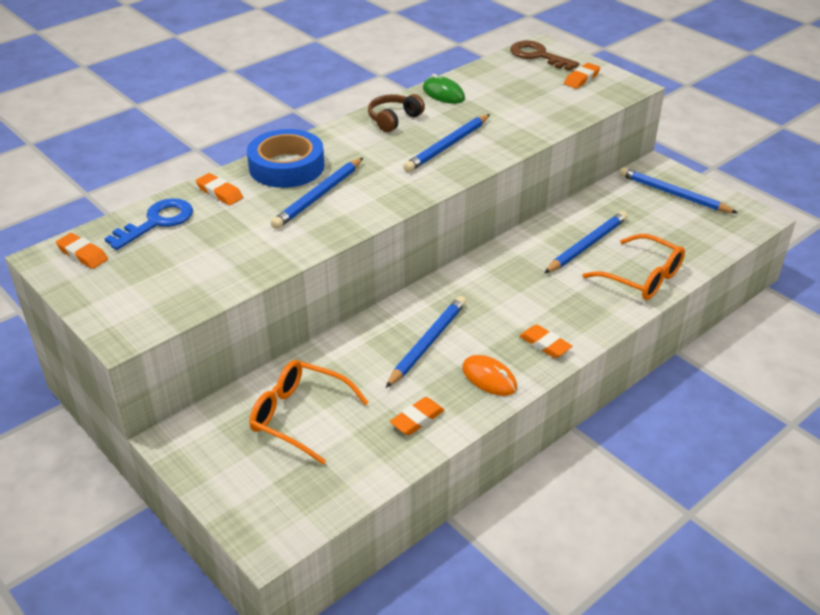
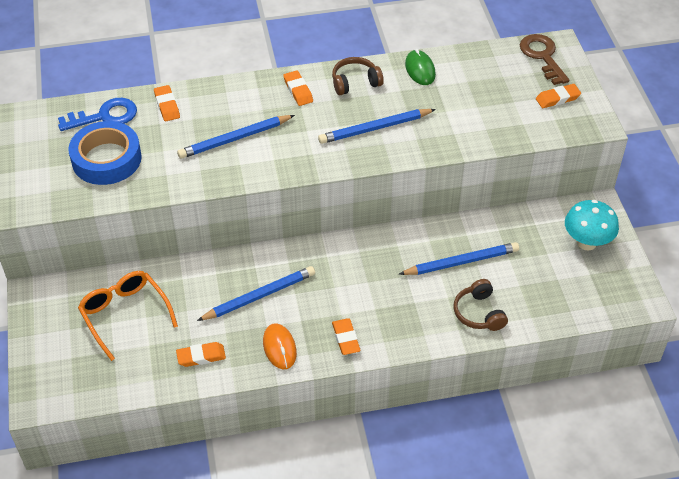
camera: 30 degrees right, 10 degrees up
orange eraser [56,233,108,269] -> orange eraser moved to [283,70,313,106]
blue tape [247,129,324,188] -> blue tape moved to [68,121,142,185]
orange glasses [582,234,685,300] -> brown headphones [453,279,508,331]
blue pencil [619,167,738,213] -> turquoise mushroom [565,200,619,250]

